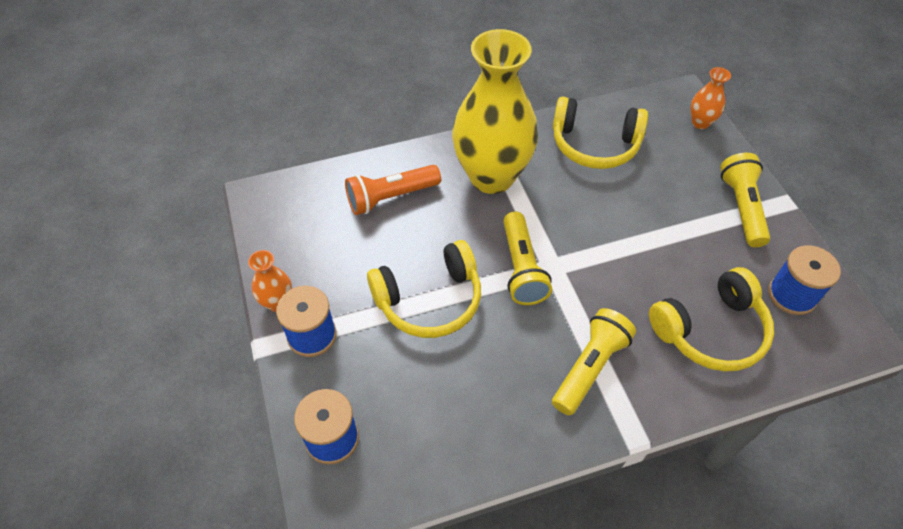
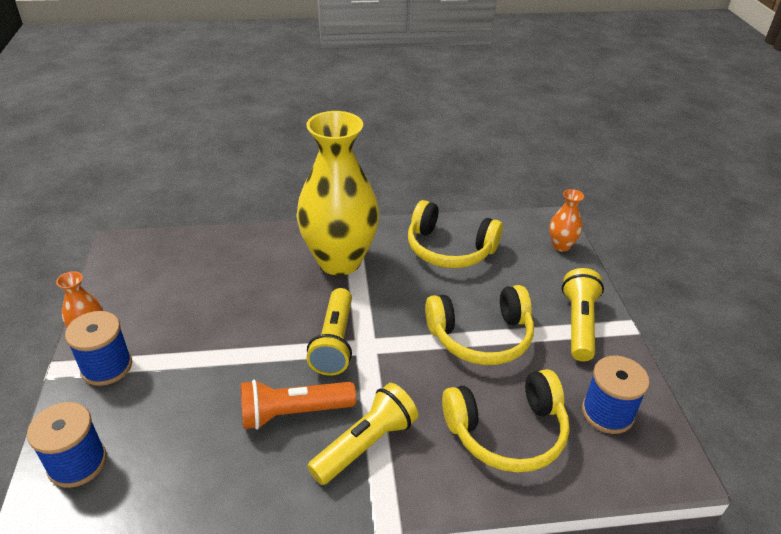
camera: 10 degrees right, 15 degrees down
orange flashlight [345,165,441,215] -> orange flashlight moved to [241,380,356,430]
yellow headphones [367,240,481,338] -> yellow headphones moved to [425,285,534,365]

